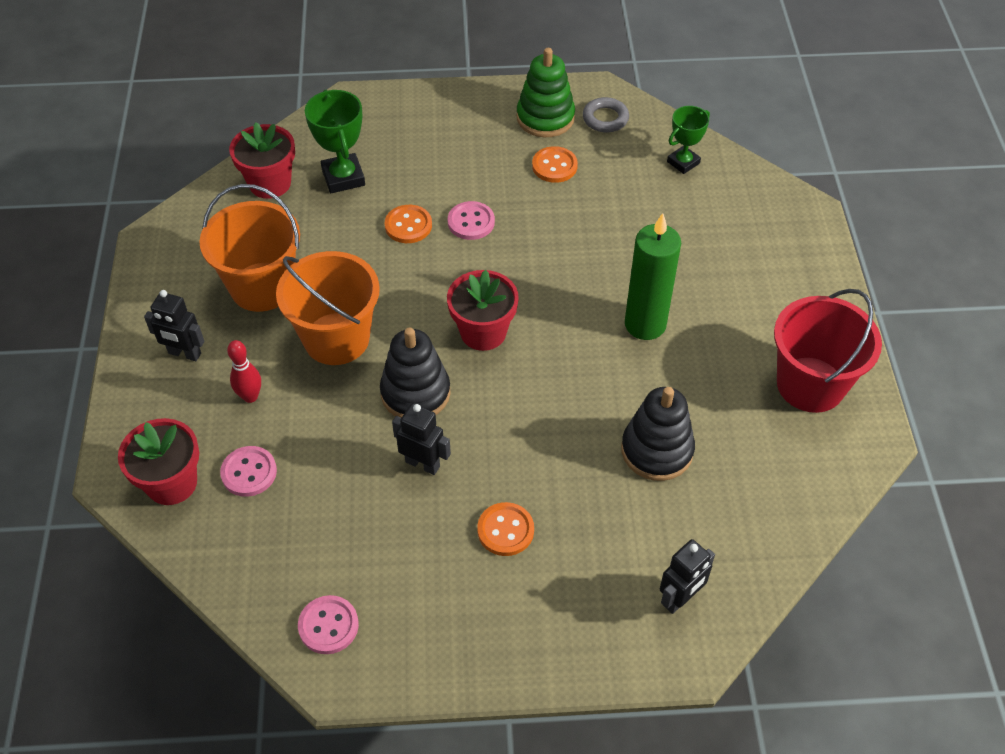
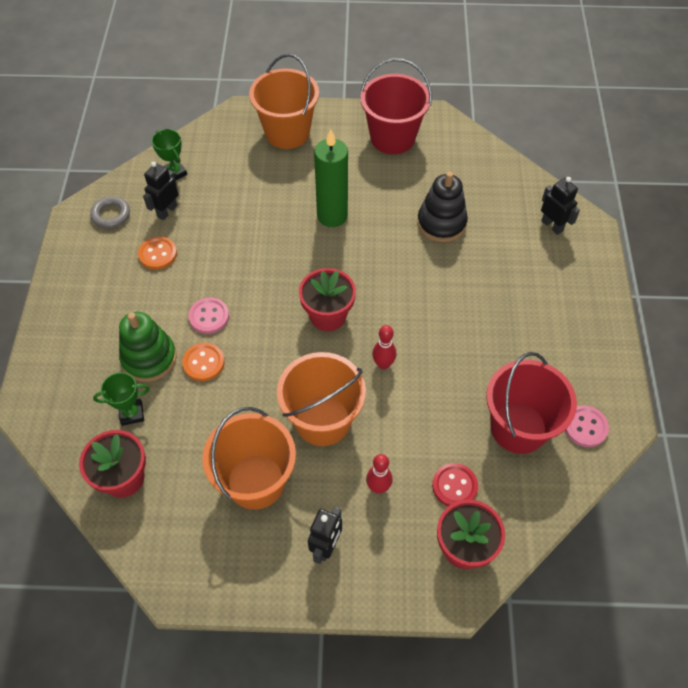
camera: 85 degrees left, 5 degrees up
pink button [220,446,277,497] -> red button [432,463,478,506]
green trophy [305,90,365,193] -> green trophy [93,372,150,426], size x0.66
black stacking toy [380,327,451,418] -> red bowling pin [372,325,396,370]
black robot [392,403,451,475] -> black robot moved to [143,162,179,220]
orange button [477,502,534,556] -> none
green stacking toy [517,48,575,137] -> green stacking toy moved to [119,312,177,382]
none -> orange bucket [249,54,319,149]
none -> red bucket [486,352,577,454]

